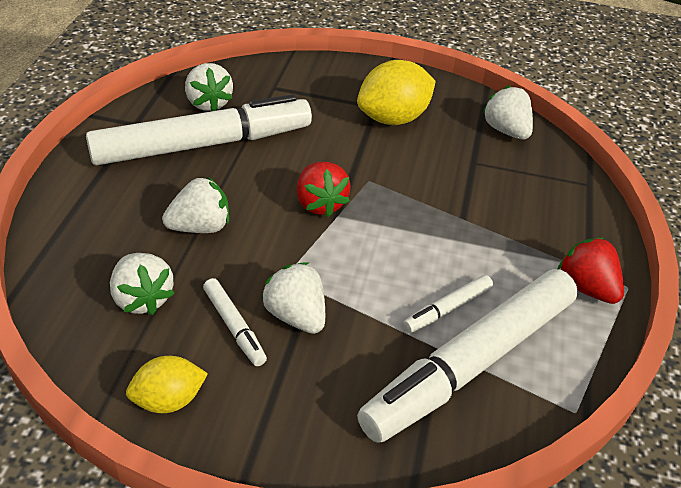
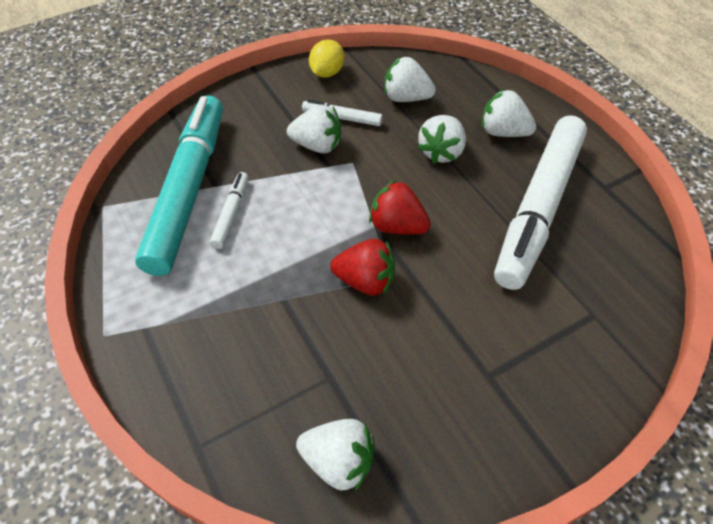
camera: 140 degrees right, 10 degrees up
white strawberry [185,63,233,111] -> white strawberry moved to [482,89,537,137]
yellow lemon [357,60,436,125] -> none
white marker [357,269,578,443] -> turquoise marker [135,95,223,276]
red strawberry [558,238,624,304] -> red strawberry moved to [330,239,395,296]

